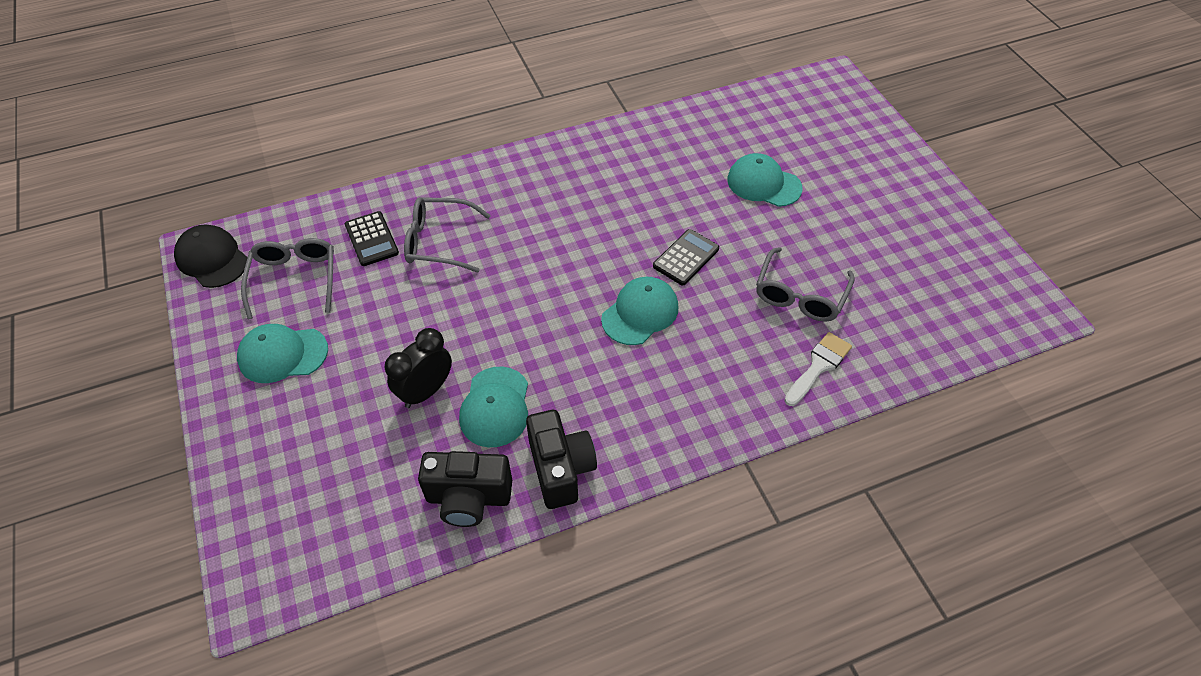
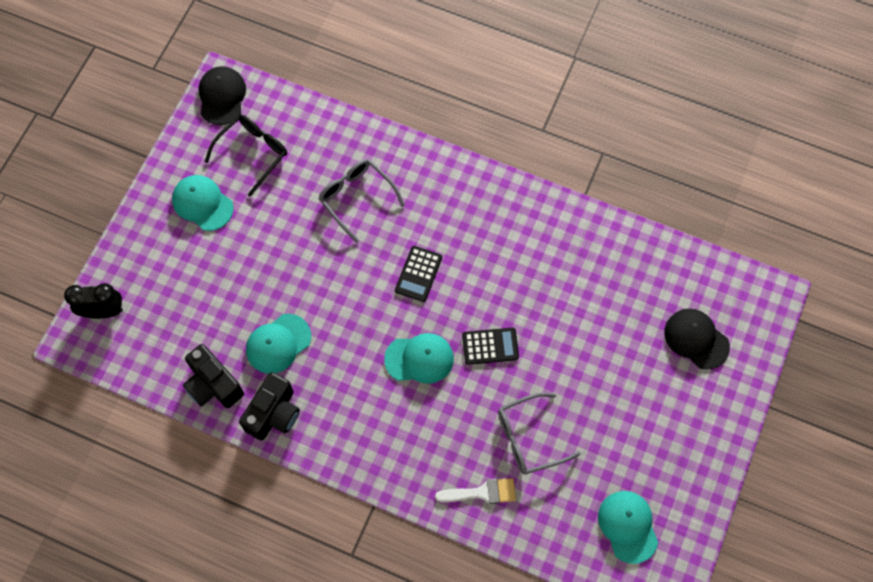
camera: 45 degrees right, 15 degrees up
grey glasses [241,238,334,319] -> black glasses [205,115,287,197]
black calculator [345,211,399,266] -> black calculator moved to [395,246,442,302]
black clock [385,328,452,408] -> black clock moved to [64,283,123,319]
turquoise cap [727,153,803,207] -> turquoise cap moved to [598,491,658,564]
none -> black cap [664,308,730,370]

